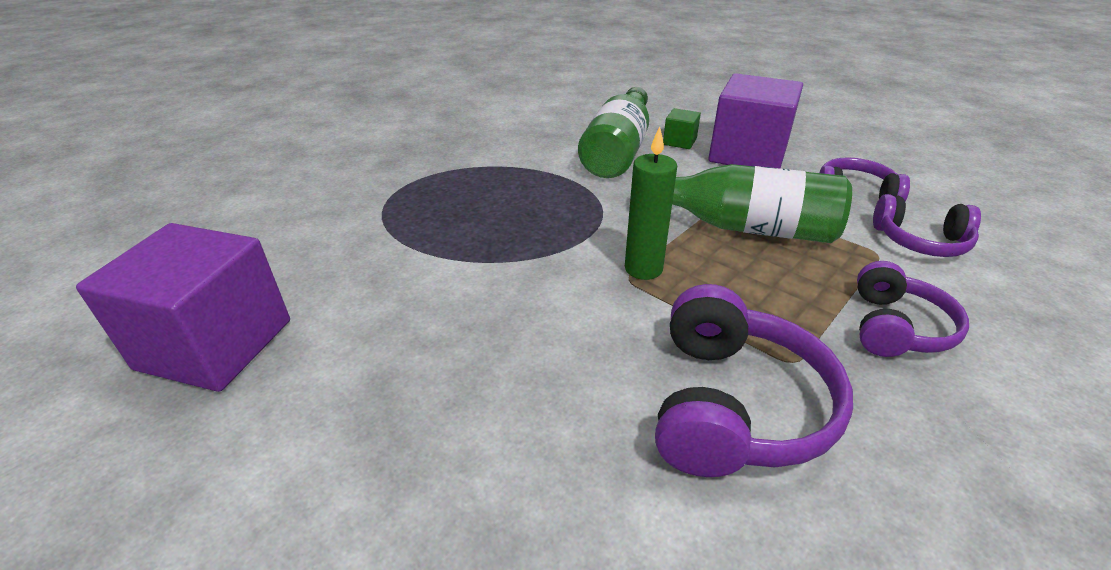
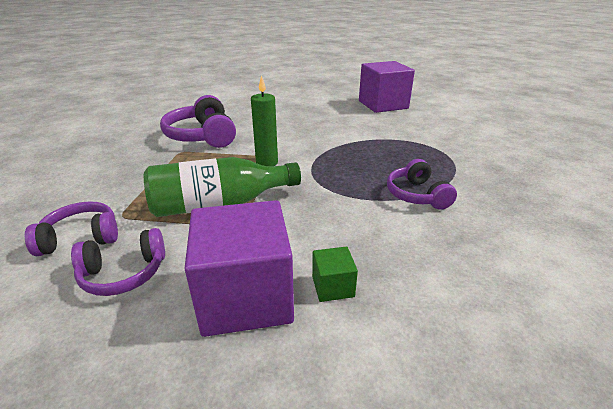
camera: 145 degrees right, 5 degrees down
green bottle [578,87,649,178] -> none
purple headphones [857,261,969,357] -> purple headphones moved to [387,159,457,210]

